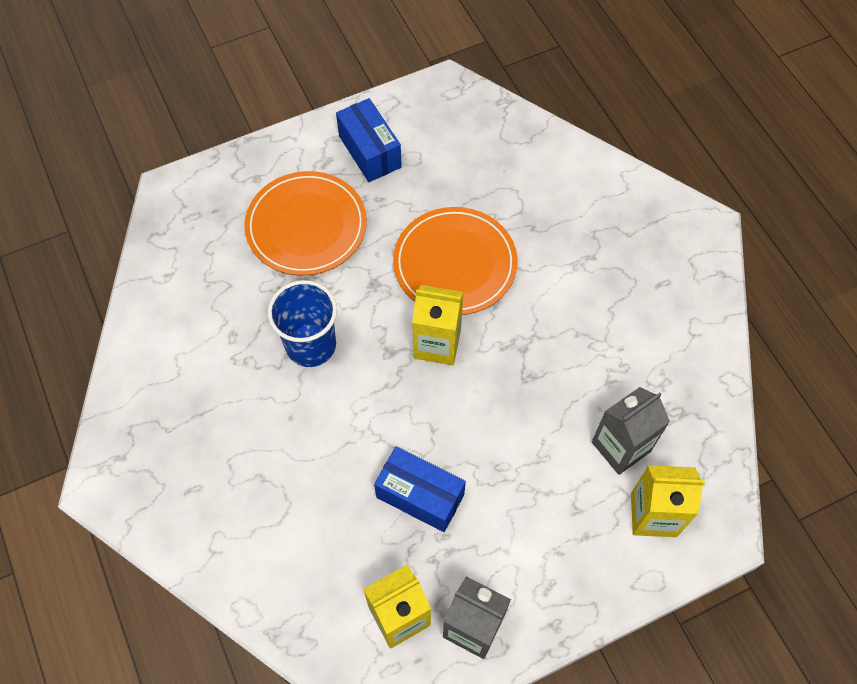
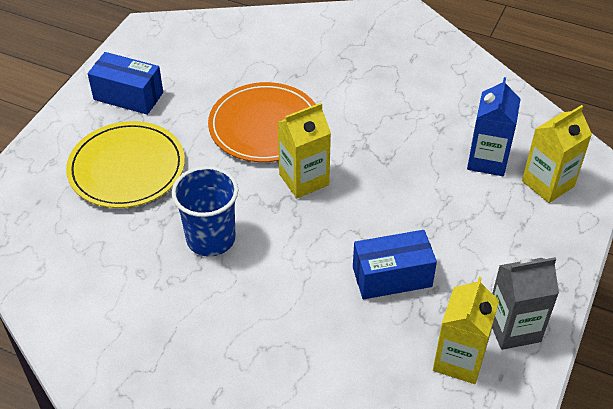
camera: 40 degrees left, 15 degrees down
orange plate [244,171,367,276] -> yellow plate [66,121,185,208]
grey carton [592,387,670,475] -> blue carton [467,77,521,176]

